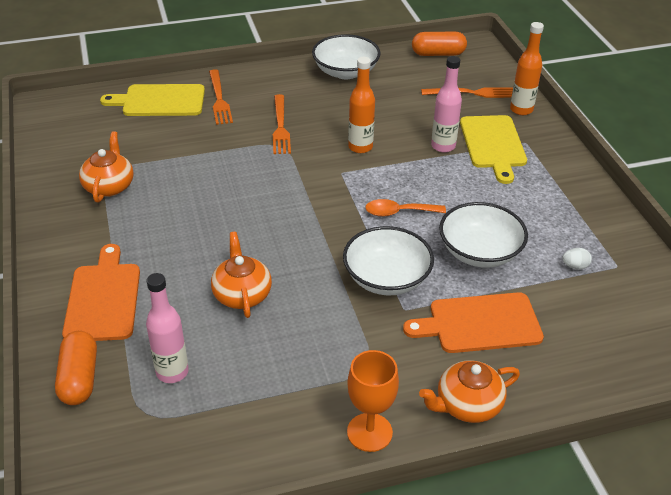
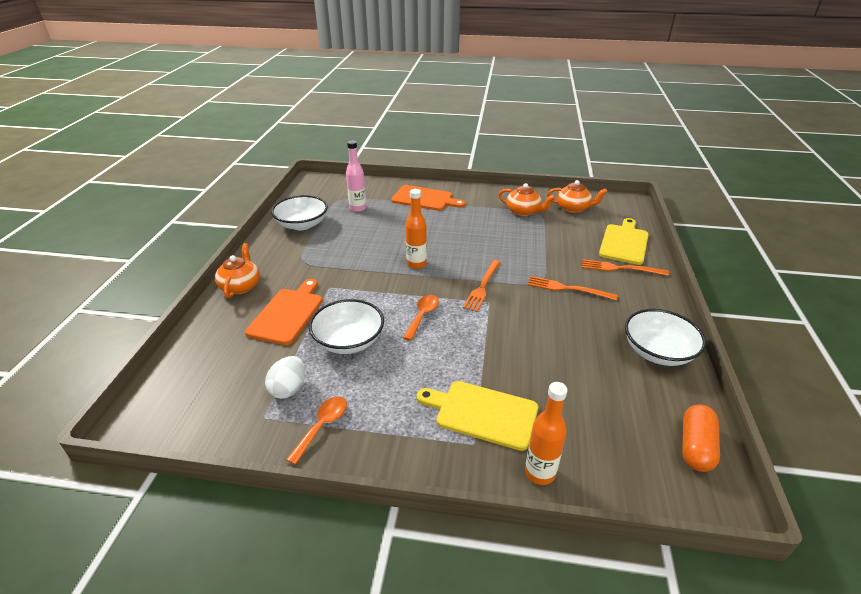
camera: 115 degrees right, 5 degrees down
orange capsule [55,331,97,405] -> none
orange teapot [211,232,272,318] -> orange teapot moved to [547,180,608,213]
white bowl [343,226,434,295] -> white bowl moved to [271,195,328,230]
orange goblet [347,350,399,452] -> none
orange bottle [348,57,375,153] -> orange bottle moved to [406,189,427,269]
orange fork [421,87,513,98] -> orange fork moved to [463,260,501,312]
pink bottle [431,56,462,153] -> none
white egg [562,248,592,269] -> white egg [265,356,305,399], size x1.74
none -> orange spoon [286,396,347,465]

